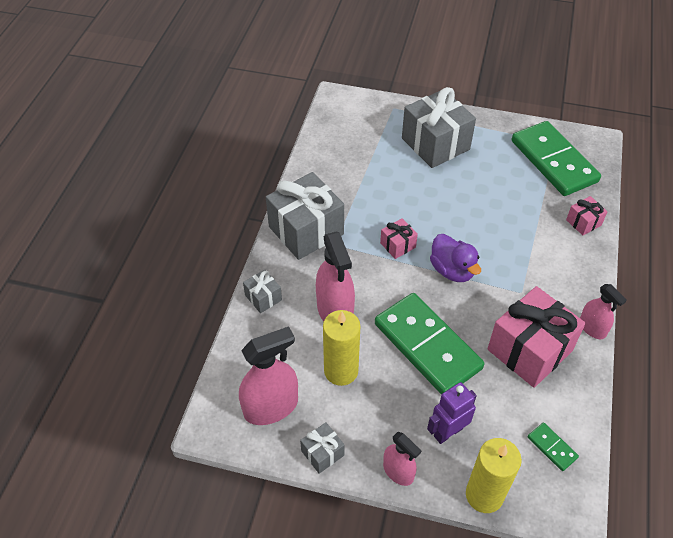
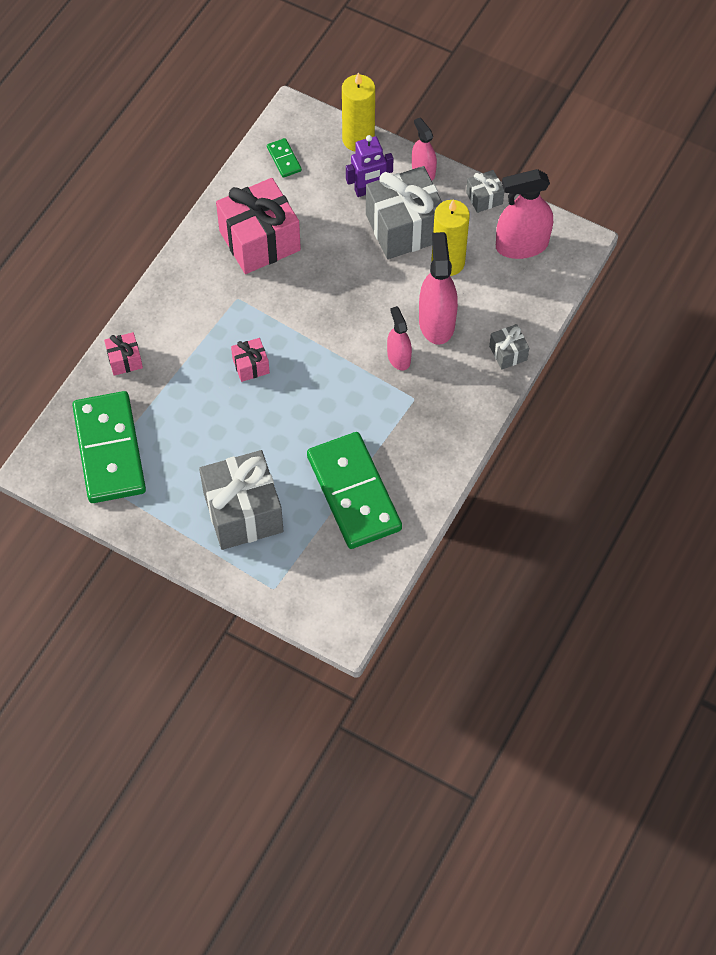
camera: 165 degrees left, 10 degrees up
grey gift [266,172,344,260] -> grey gift moved to [366,166,442,259]
green domino [375,293,484,395] -> green domino moved to [307,432,402,549]
pink gift [380,218,418,259] -> pink gift moved to [231,338,270,382]
purple duck [430,234,481,282] -> none
pink spray bottle [580,284,627,339] -> pink spray bottle moved to [387,306,412,371]

